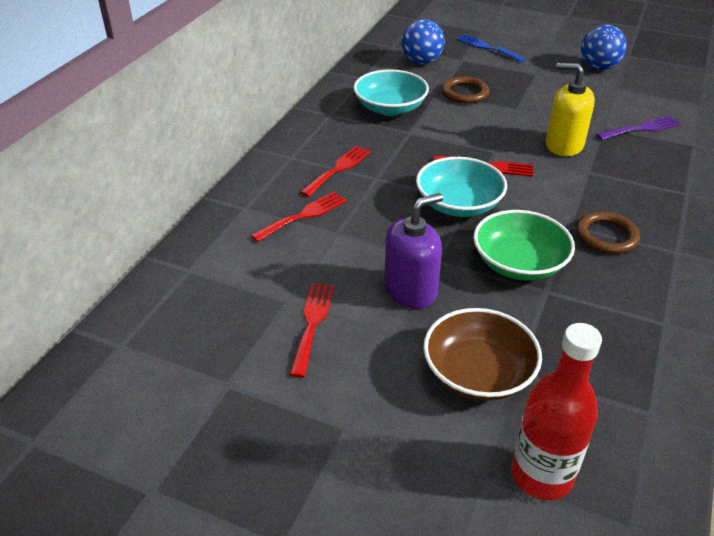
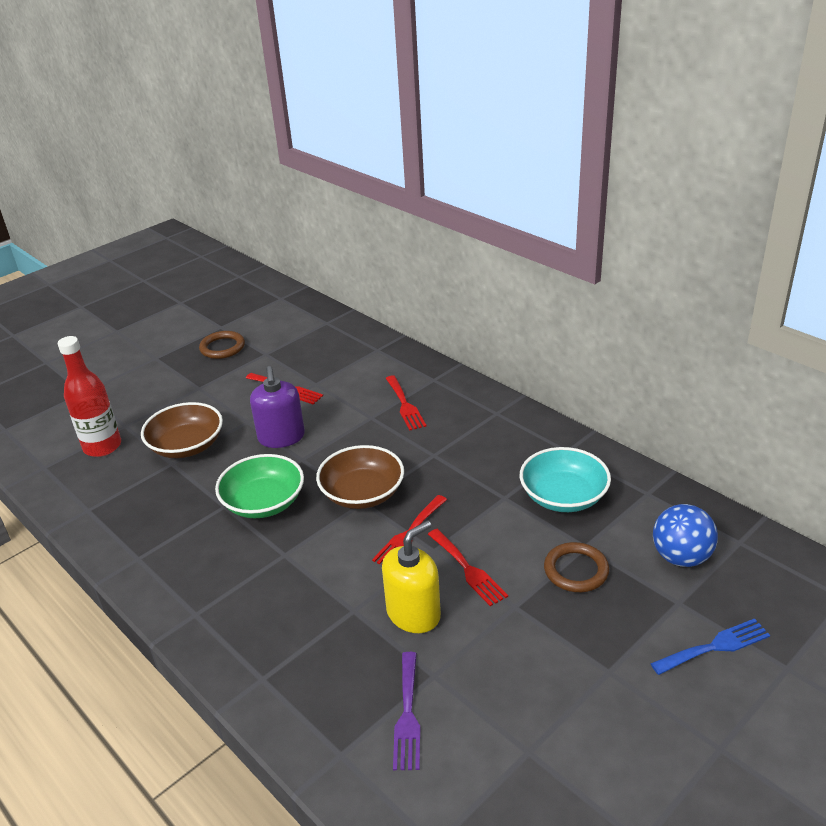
camera: 115 degrees right, 5 degrees down
red fork [300,146,371,197] -> red fork moved to [428,529,508,606]
turquoise bowl [416,157,507,217] -> brown bowl [316,445,404,509]
brown ring [576,211,640,254] -> brown ring moved to [199,331,245,359]
blue ball [581,24,627,70] -> none

